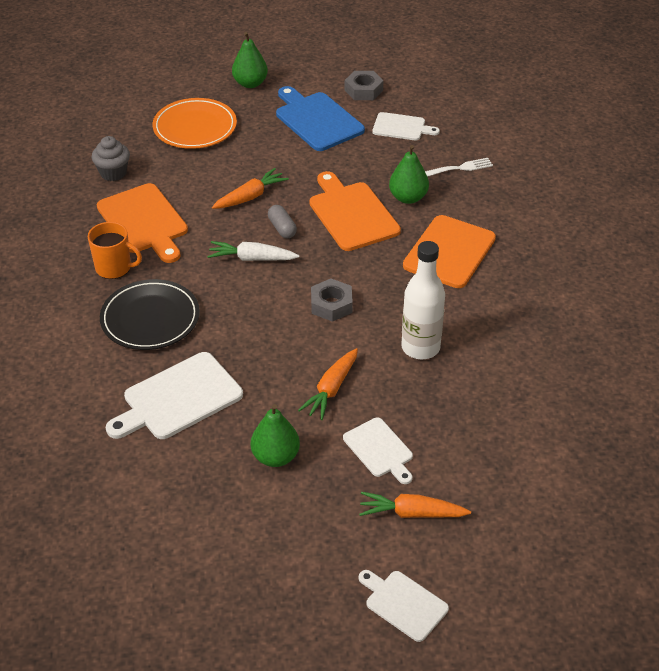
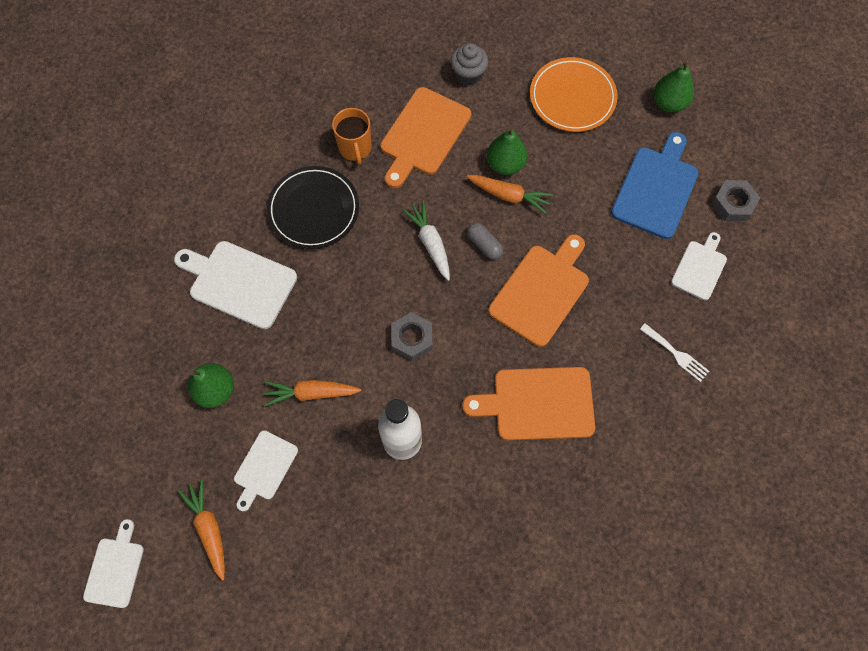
camera: 60 degrees right, 25 degrees up
grey capsule [268,205,297,238] -> grey capsule turned 75 degrees counterclockwise [467,223,503,260]
white cutting board [372,112,440,140] -> white cutting board turned 135 degrees counterclockwise [671,232,727,300]
green pear [389,145,429,204] -> green pear moved to [487,127,527,175]

